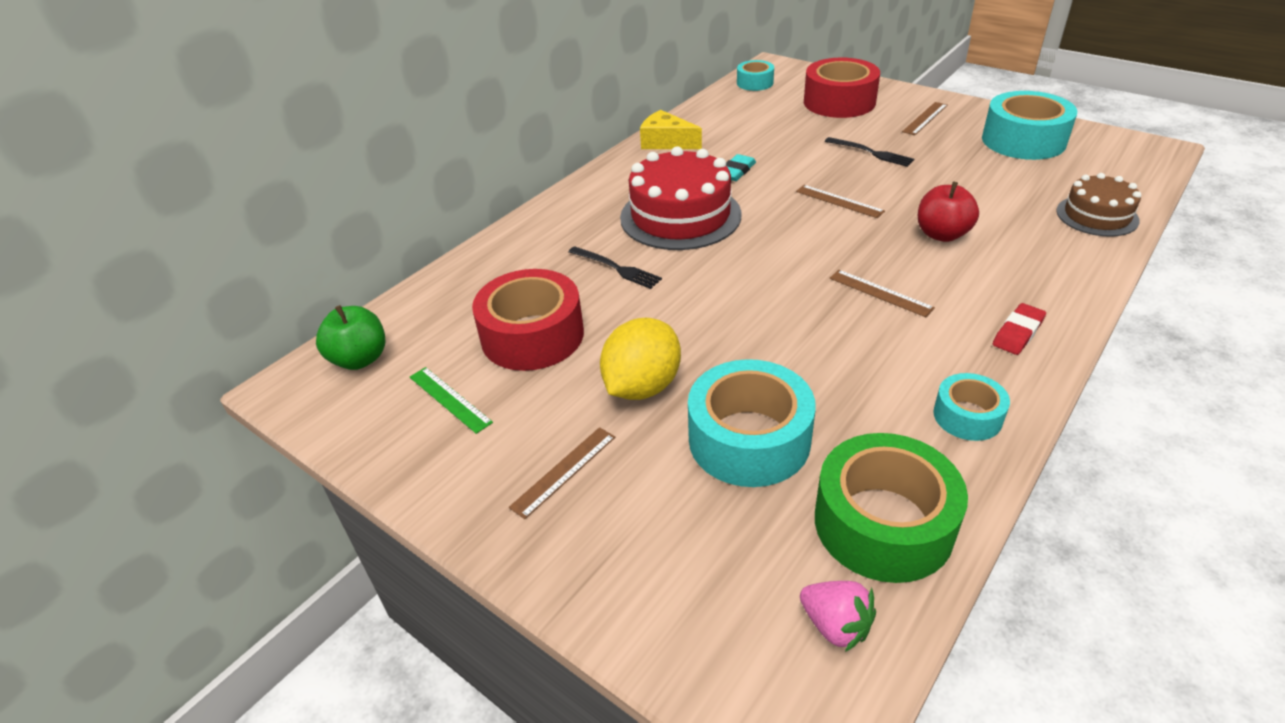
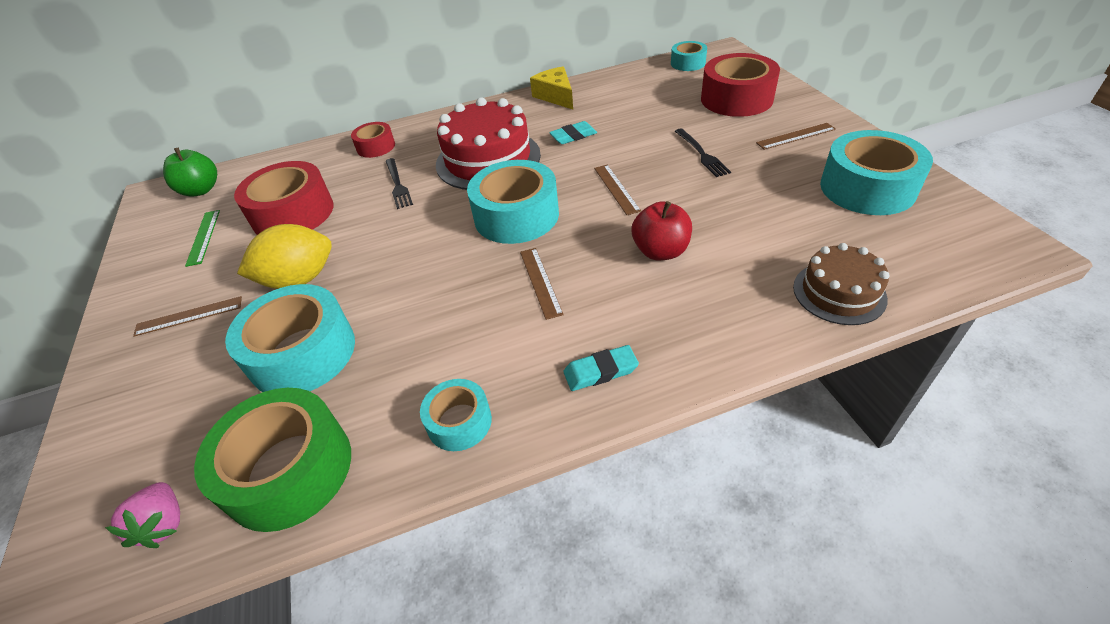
camera: 35 degrees right, 5 degrees up
red eraser [993,303,1046,355] -> turquoise eraser [563,345,639,391]
none -> red tape [351,122,395,158]
none -> turquoise tape [467,160,559,244]

